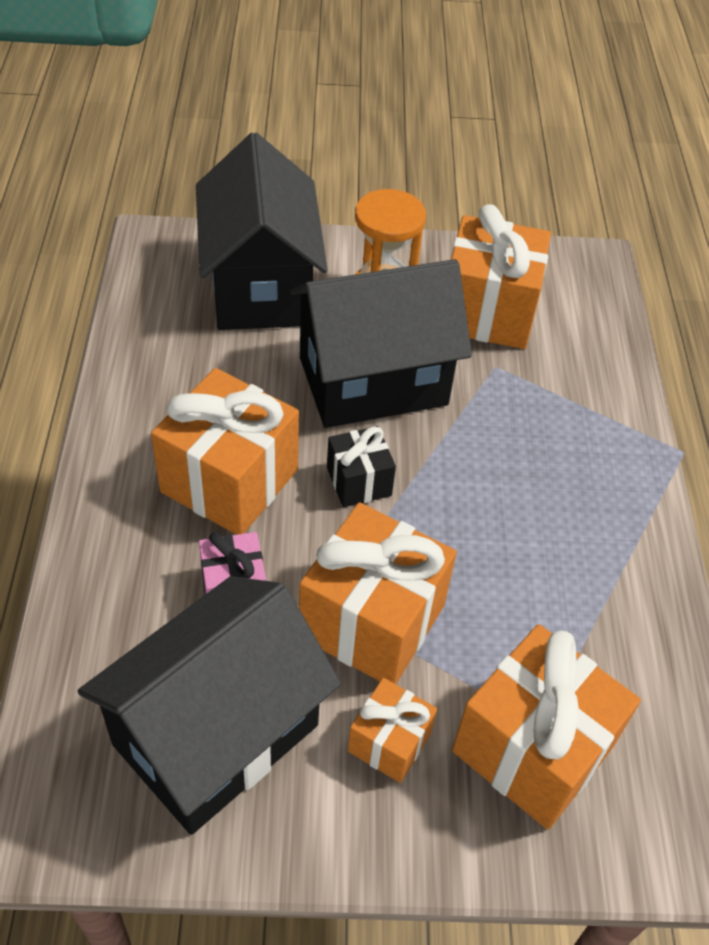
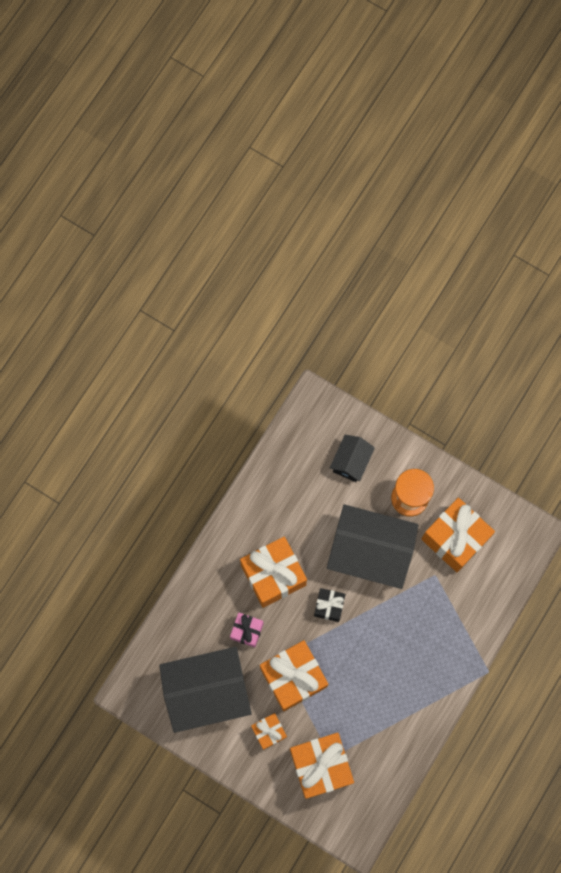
camera: 35 degrees right, 25 degrees up
black house [196,132,328,330] -> black house [330,435,375,482], size x0.50

